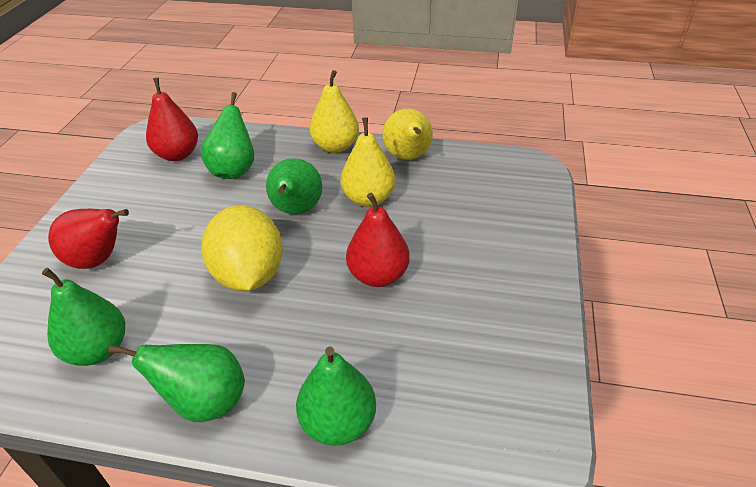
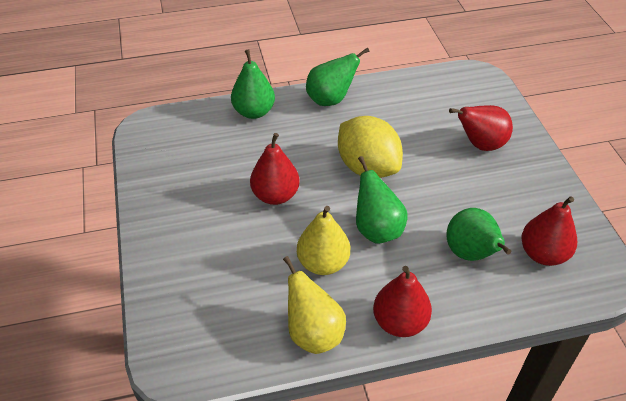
camera: 155 degrees right, 5 degrees up
green pear [42,268,125,366] -> none
yellow pear [310,70,359,153] -> red pear [373,266,432,337]

